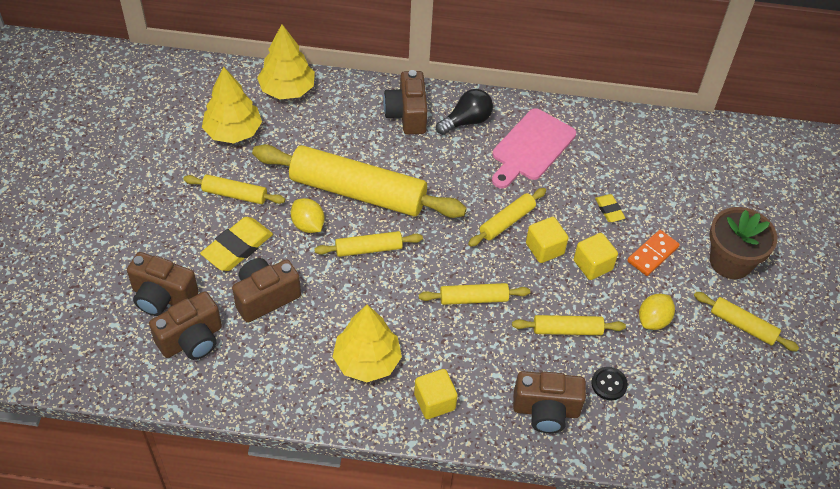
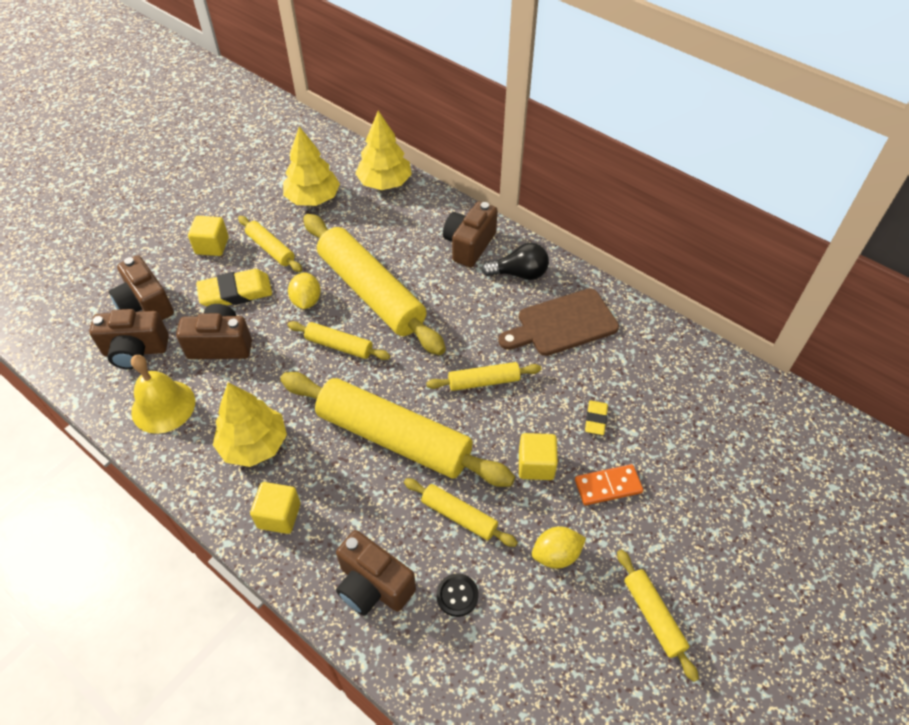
camera: 35 degrees right, 0 degrees up
yellow rolling pin [419,283,530,305] -> yellow rolling pin [280,372,515,487], size x2.13
pink cutting board [492,108,576,189] -> brown cutting board [498,288,619,356]
yellow cube [526,217,568,263] -> yellow cube moved to [188,216,229,256]
brown flower pot [710,207,777,279] -> none
none -> yellow bell [131,355,195,434]

